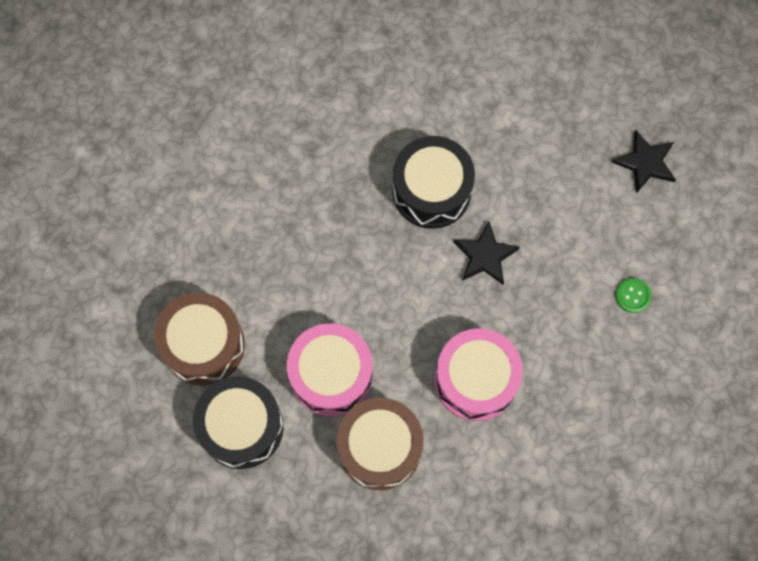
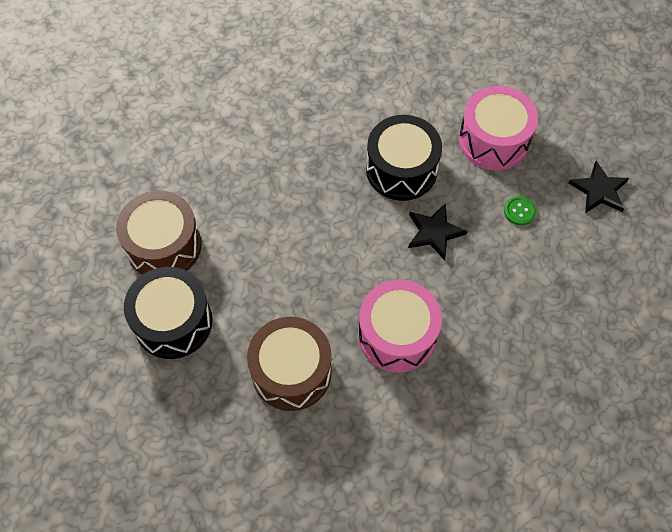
camera: 15 degrees right, 10 degrees down
pink drum [287,323,373,416] -> pink drum moved to [459,86,538,170]
green button [615,278,651,313] -> green button moved to [504,196,536,225]

